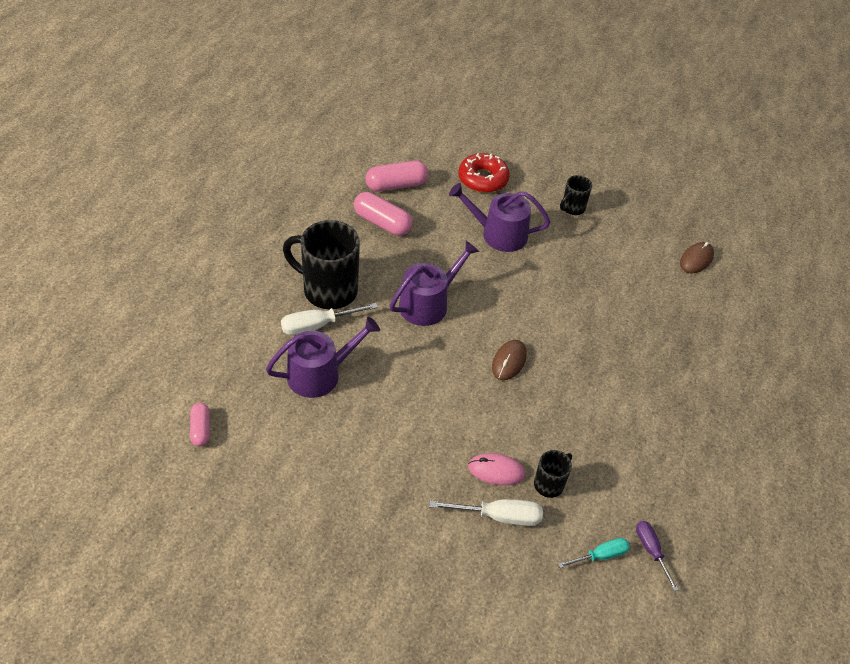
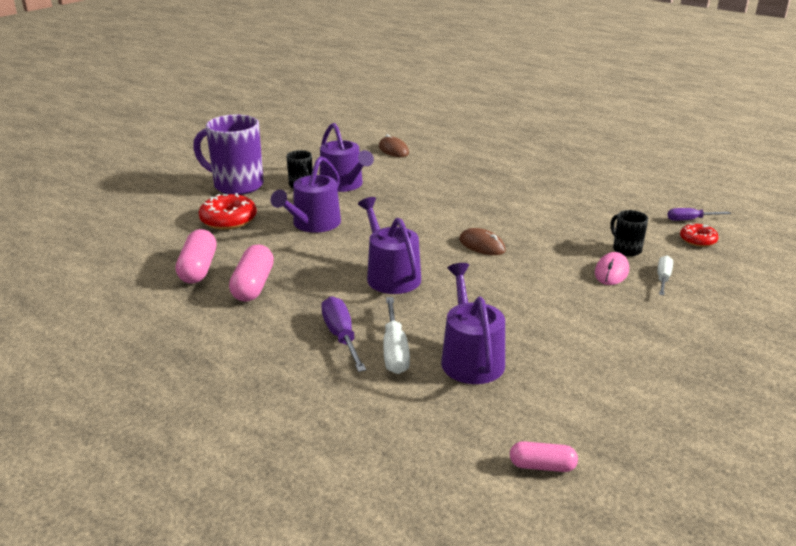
camera: 70 degrees left, 20 degrees down
black mug [283,220,360,309] -> purple screwdriver [321,296,366,372]
pink capsule [354,192,413,236] -> pink capsule turned 45 degrees counterclockwise [229,245,274,302]
white screwdriver [429,499,543,526] -> white screwdriver [658,256,673,295], size x0.66
turquoise screwdriver [558,538,630,568] -> red donut [680,223,719,247]
none -> purple mug [193,115,264,195]
none -> purple watering can [320,123,374,192]

